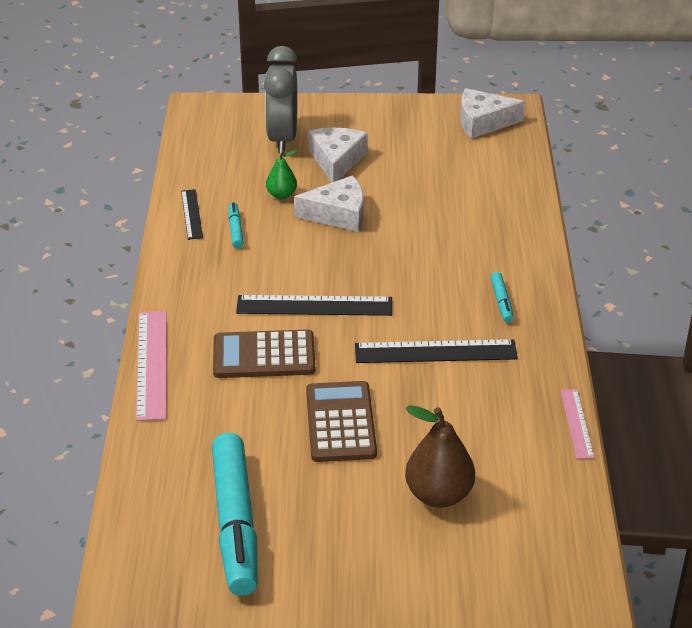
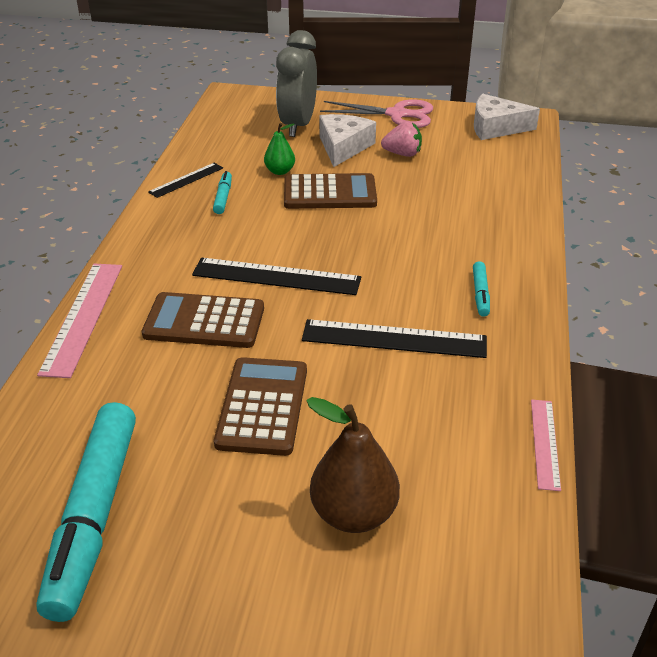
camera: 10 degrees right, 0 degrees up
black ruler [181,189,203,240] -> black ruler turned 45 degrees clockwise [148,163,223,198]
white cheese [294,175,364,232] -> brown calculator [284,173,377,209]
none -> pink scissors [320,99,433,128]
none -> pink strawberry [381,122,422,157]

